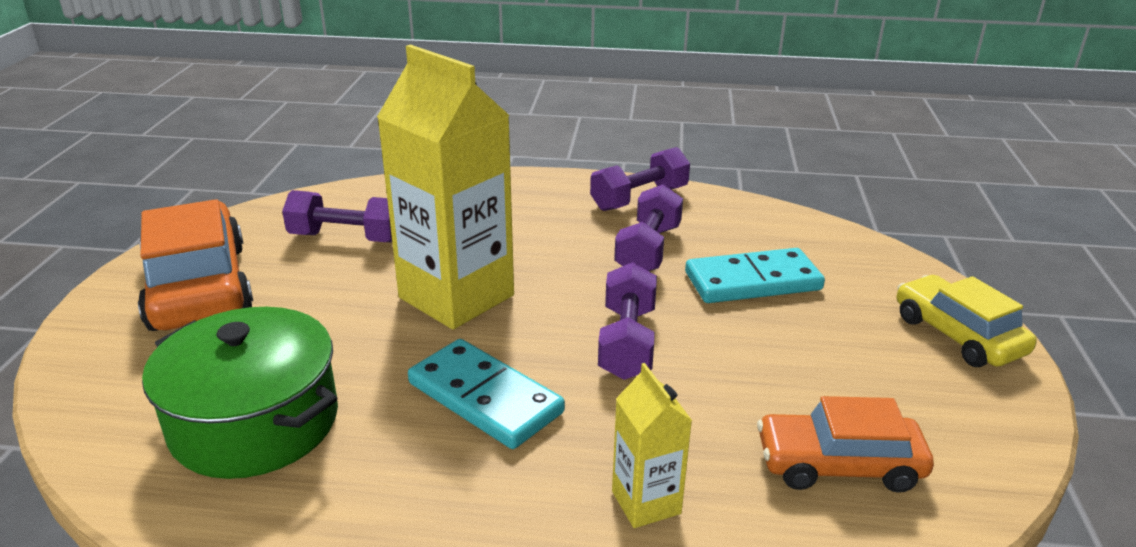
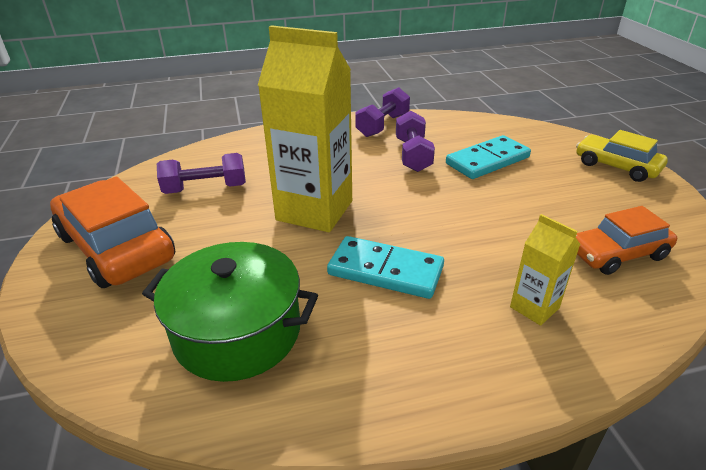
camera: 20 degrees left, 5 degrees up
purple dumbbell [598,262,657,380] -> none

